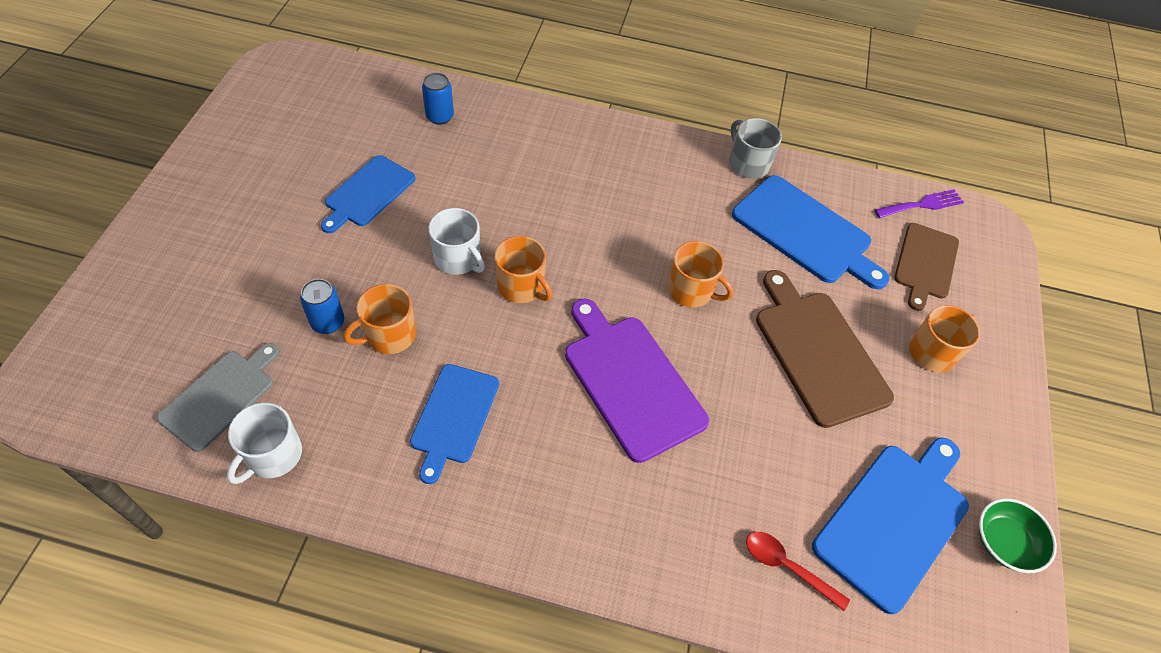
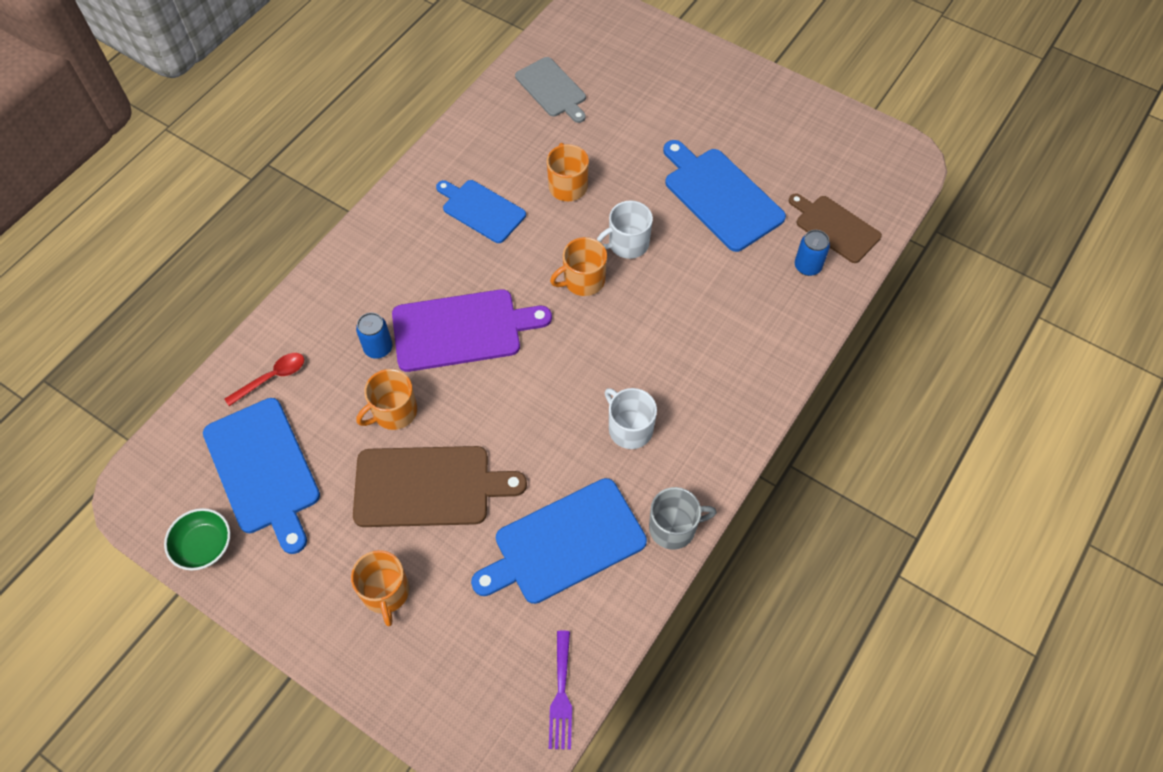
camera: 115 degrees right, 5 degrees up
white mug [227,403,302,484] -> white mug moved to [605,388,657,449]
blue can [300,279,344,334] -> blue can moved to [356,313,393,359]
blue cutting board [321,155,416,233] -> blue cutting board [663,140,786,252], size x1.52
orange mug [668,241,733,307] -> orange mug moved to [356,369,417,430]
brown cutting board [894,223,959,311] -> brown cutting board moved to [789,193,882,263]

